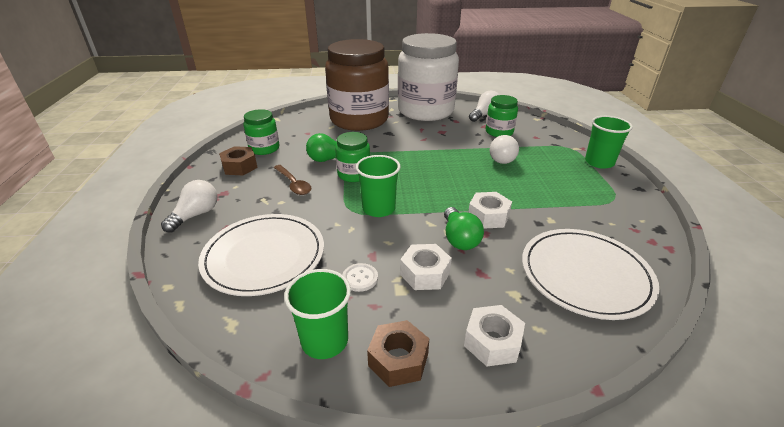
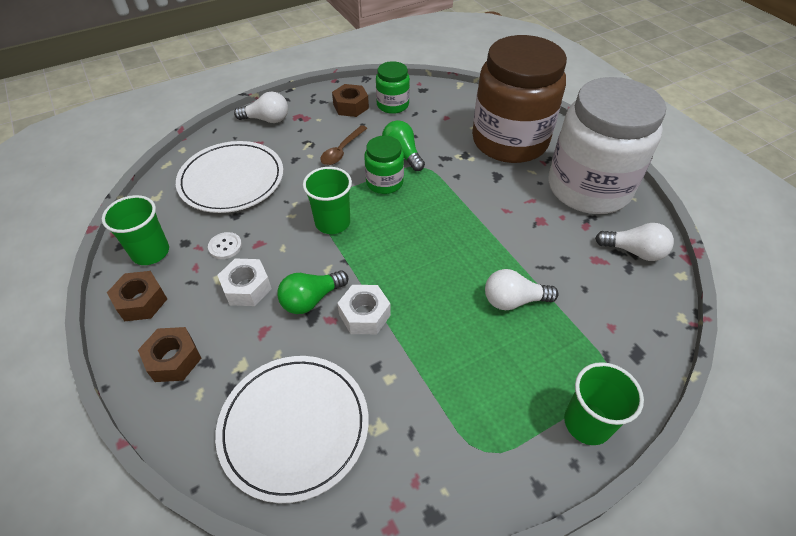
camera: 65 degrees right, 15 degrees up
white nut [464,305,525,366] -> brown nut [138,327,202,382]
green jar [485,95,518,137] -> none

